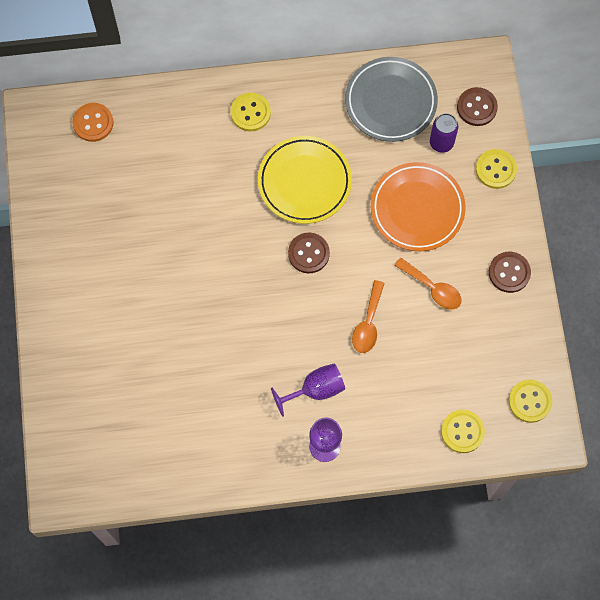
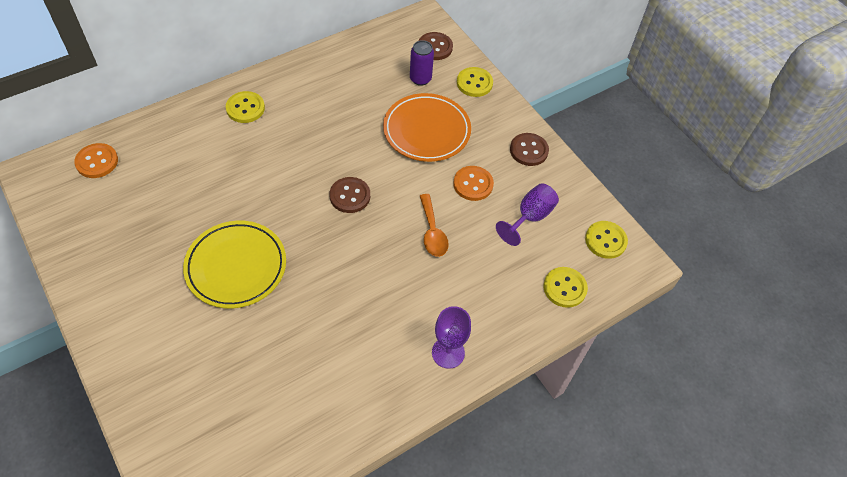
camera: 30 degrees left, 15 degrees down
yellow plate [258,136,352,224] -> yellow plate moved to [183,221,286,308]
purple goblet [271,363,345,417] -> purple goblet moved to [496,183,559,246]
grey plate [345,57,438,142] -> none
orange spoon [394,258,462,310] -> orange button [454,166,494,201]

